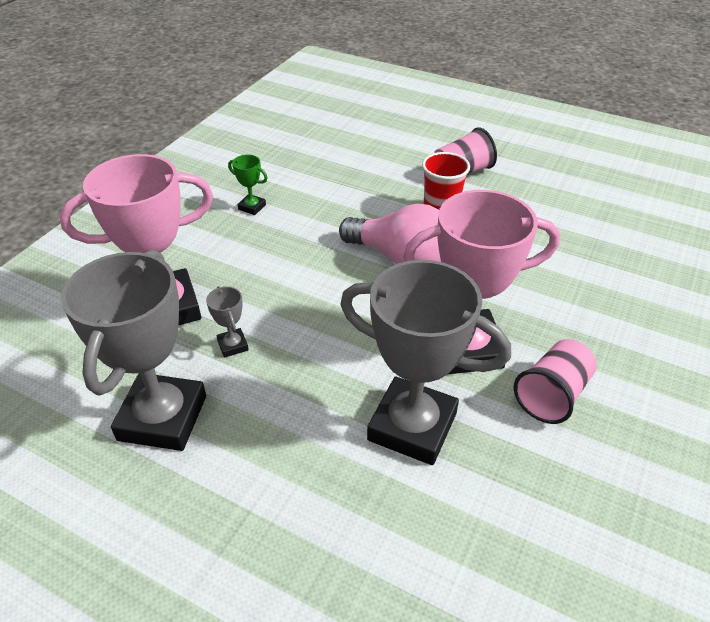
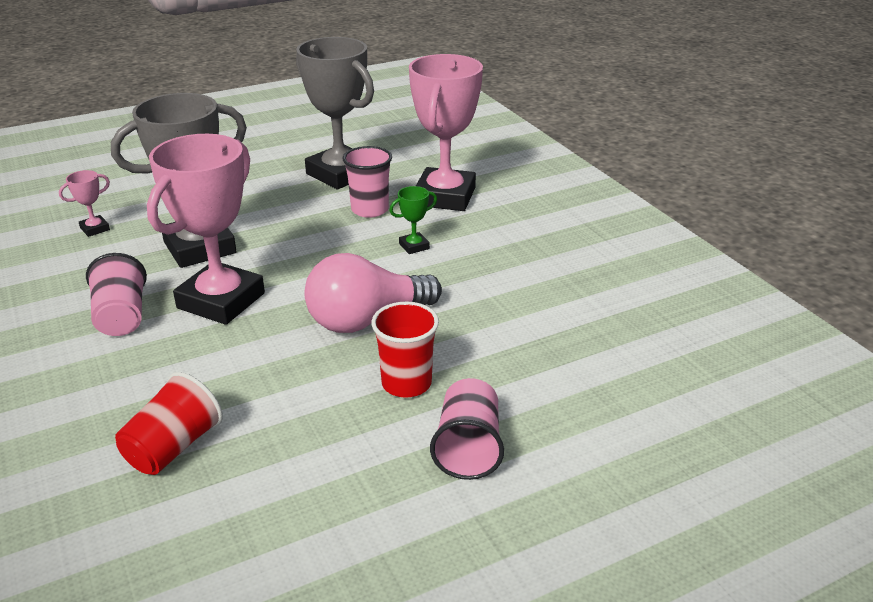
camera: 125 degrees right, 10 degrees down
grey trophy [206,286,249,358] -> pink cup [343,146,392,218]
green trophy [228,155,267,215] -> green trophy moved to [389,186,437,254]
none -> pink trophy [59,170,110,237]
none -> red cup [115,372,223,475]

